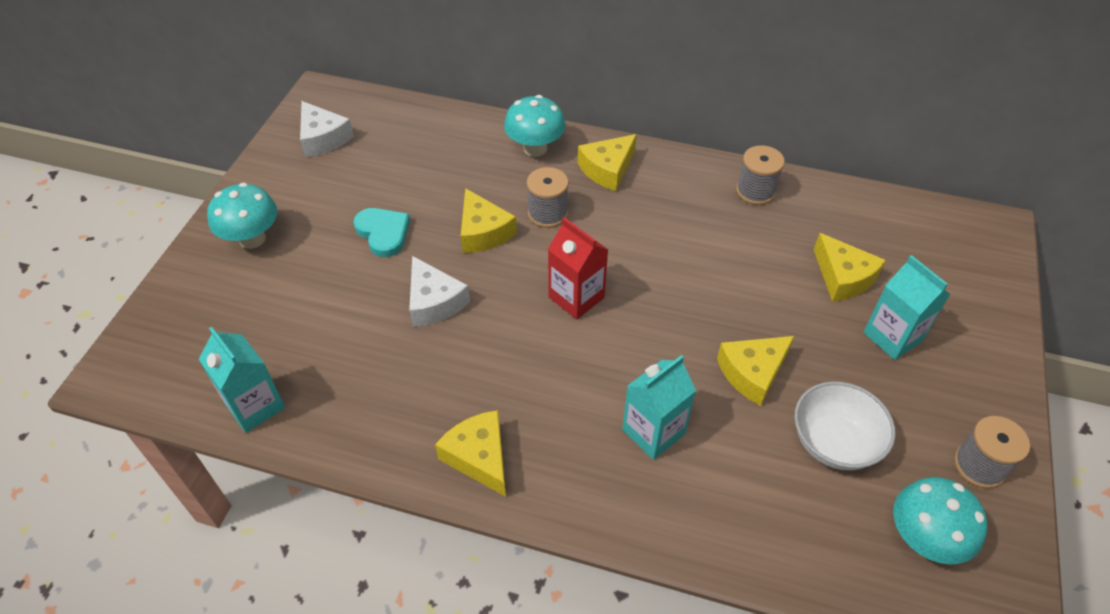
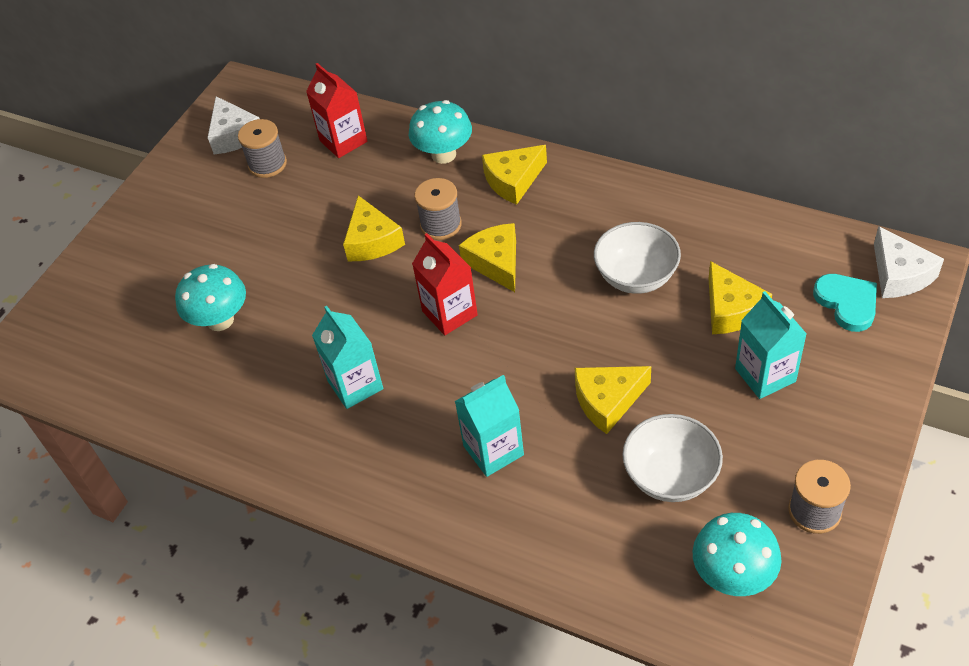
camera: 15 degrees right, 0 degrees up
turquoise carton [199,327,285,433] -> turquoise carton moved to [312,306,383,409]
turquoise mushroom [207,183,277,249] -> turquoise mushroom moved to [175,264,246,331]
turquoise heart [353,208,410,257] -> turquoise heart moved to [813,274,877,332]
white cheese [409,256,470,327] -> white cheese moved to [874,226,944,298]
yellow cheese [435,410,506,497] -> yellow cheese moved to [459,223,516,292]
grey spool [736,145,785,205] -> grey spool moved to [238,119,287,178]
none -> red carton [306,63,367,158]
none -> white bowl [594,222,681,294]

